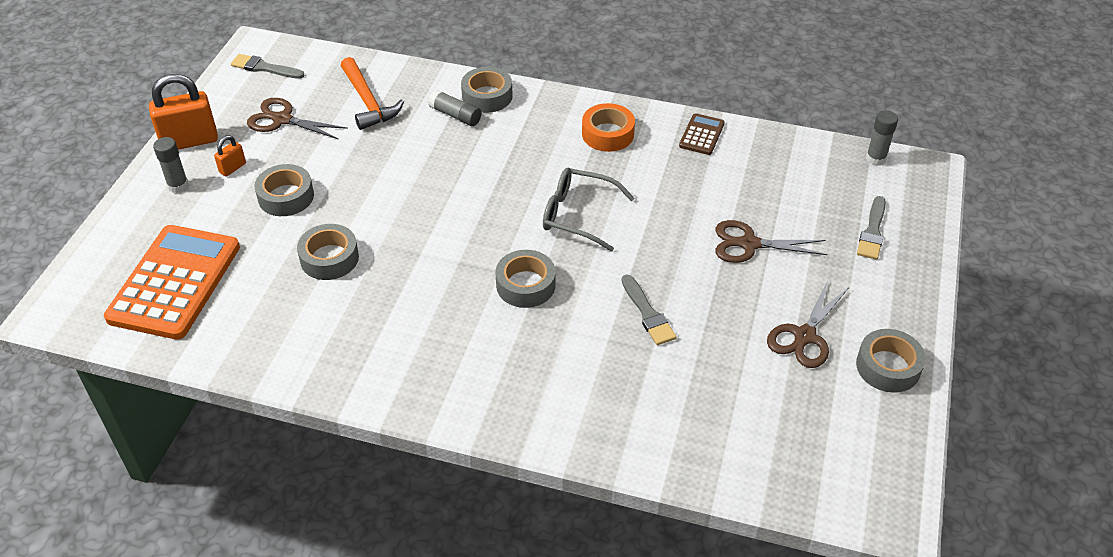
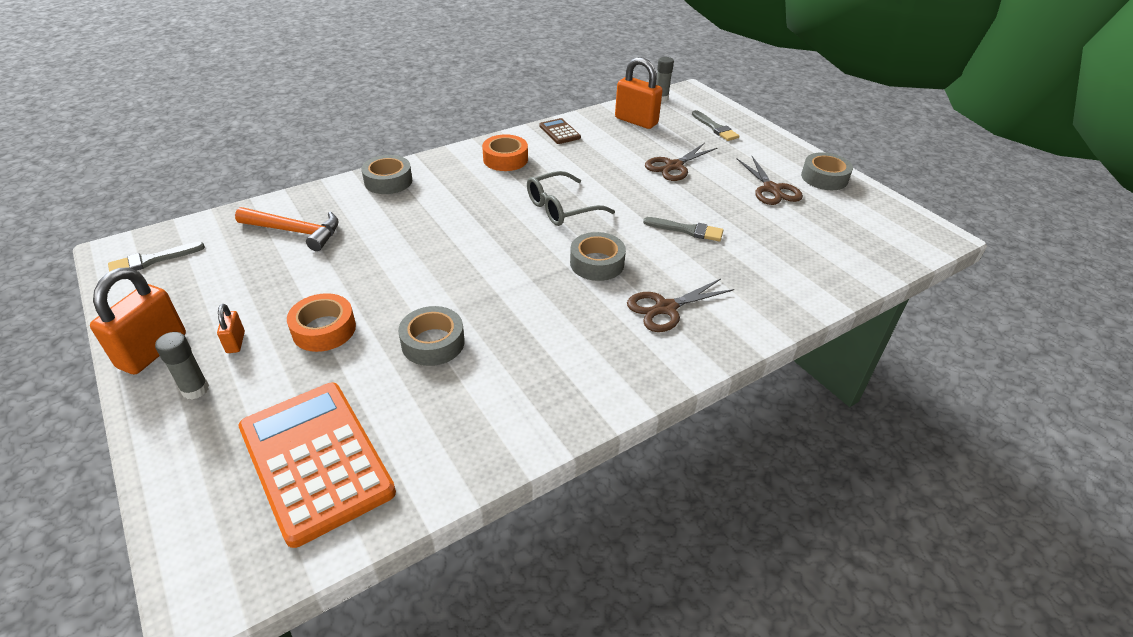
camera: 50 degrees left, 5 degrees down
brown scissors [247,98,348,140] -> brown scissors moved to [627,279,734,332]
grey tape [254,164,314,216] -> orange tape [287,293,356,352]
grey glue stick [428,90,482,126] -> none
none -> orange padlock [615,57,663,129]

